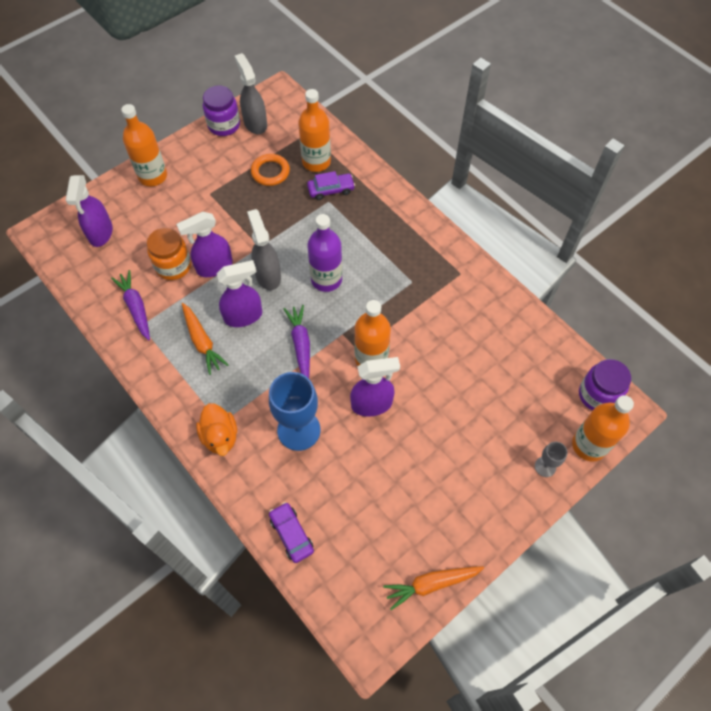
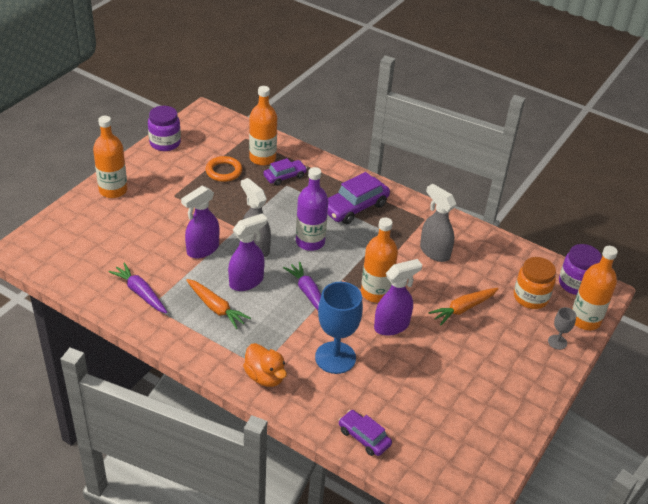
camera: 20 degrees left, 20 degrees down
purple spray bottle [66,175,113,247] -> none
orange jar [147,228,191,280] -> orange jar moved to [514,257,556,309]
grey spray bottle [235,53,267,134] -> grey spray bottle moved to [420,184,456,262]
orange carrot [383,566,484,610] -> orange carrot moved to [429,288,499,325]
none -> purple car [327,172,390,224]

